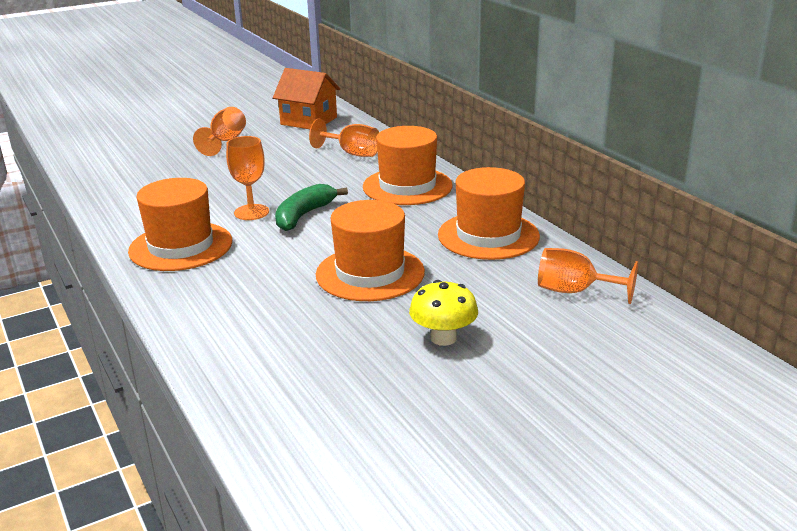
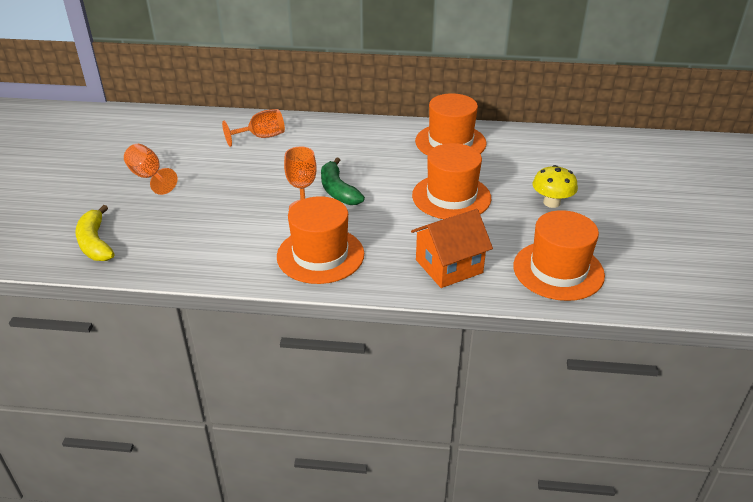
camera: 55 degrees left, 10 degrees up
orange house [273,68,340,129] -> orange house moved to [411,209,493,288]
orange hat [363,126,453,205] -> orange hat moved to [513,210,605,301]
orange goblet [538,248,638,304] -> none
none -> yellow banana [75,205,115,261]

